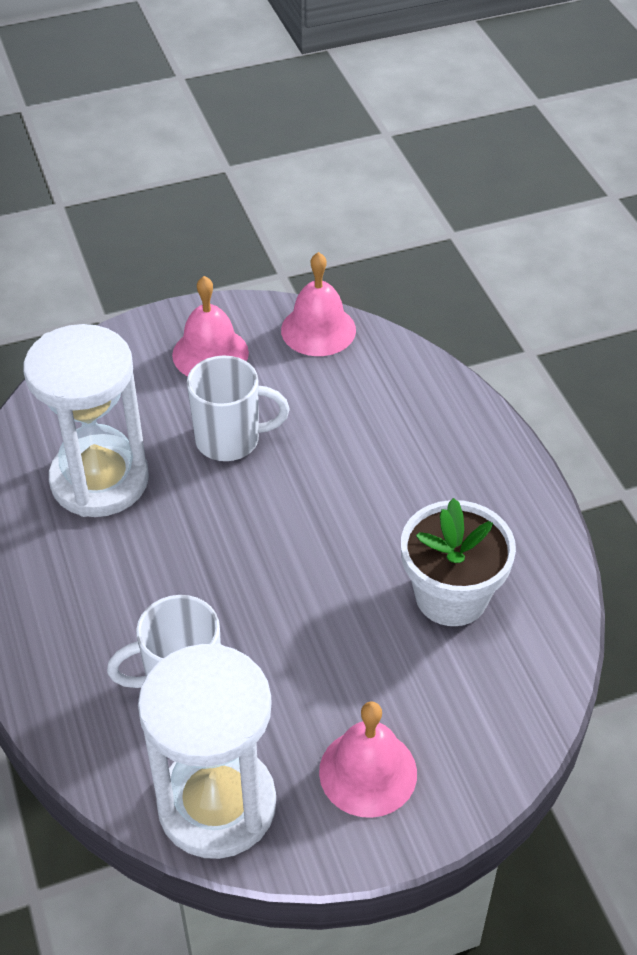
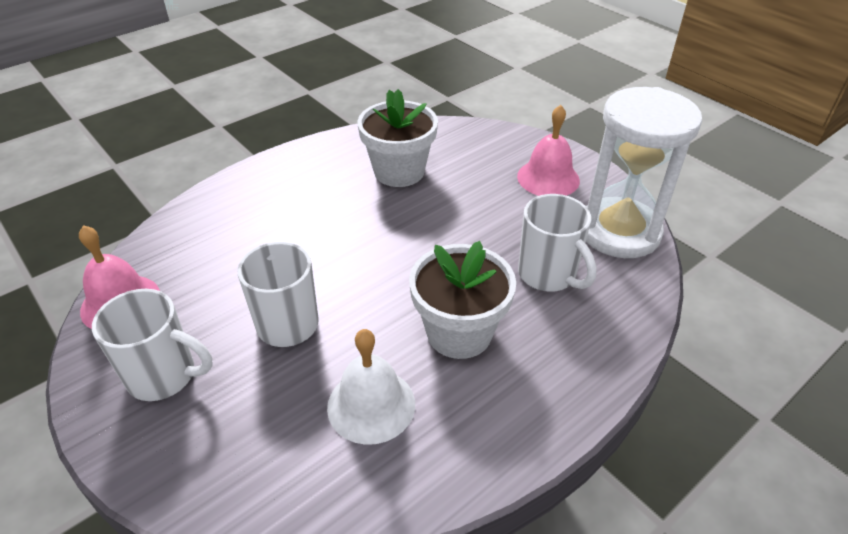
camera: 110 degrees left, 5 degrees down
white hourglass [24,324,149,517] -> white bell [327,329,415,445]
pink bell [172,276,249,376] -> white mug [92,289,213,401]
none -> white flower pot [409,241,516,359]

